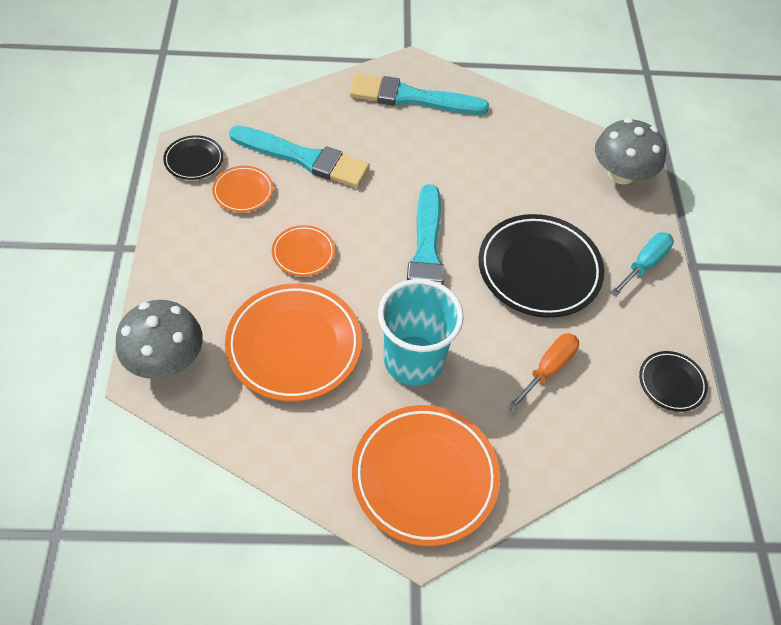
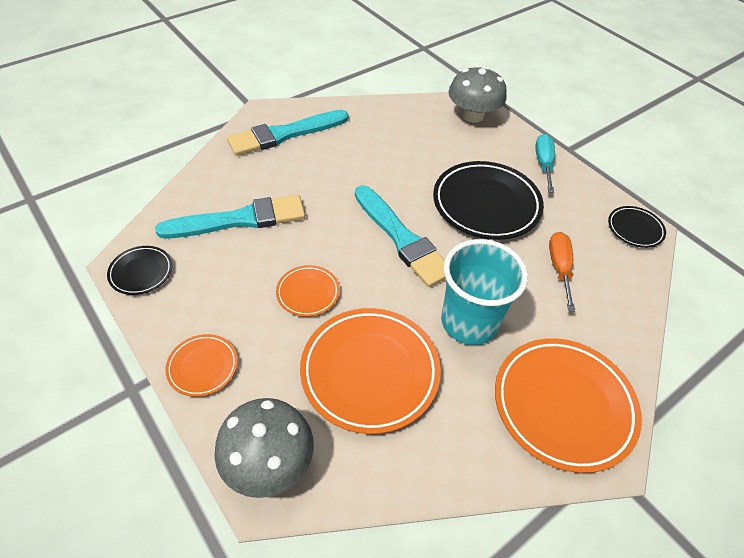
camera: 35 degrees left, 5 degrees down
orange plate [212,166,273,212] -> orange plate moved to [165,334,238,397]

